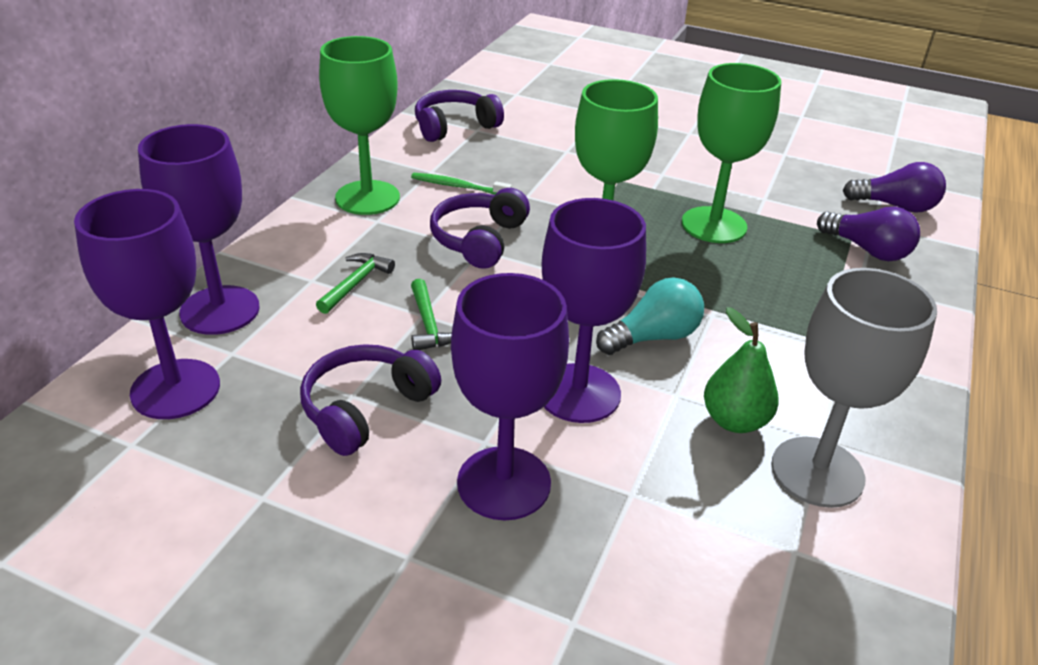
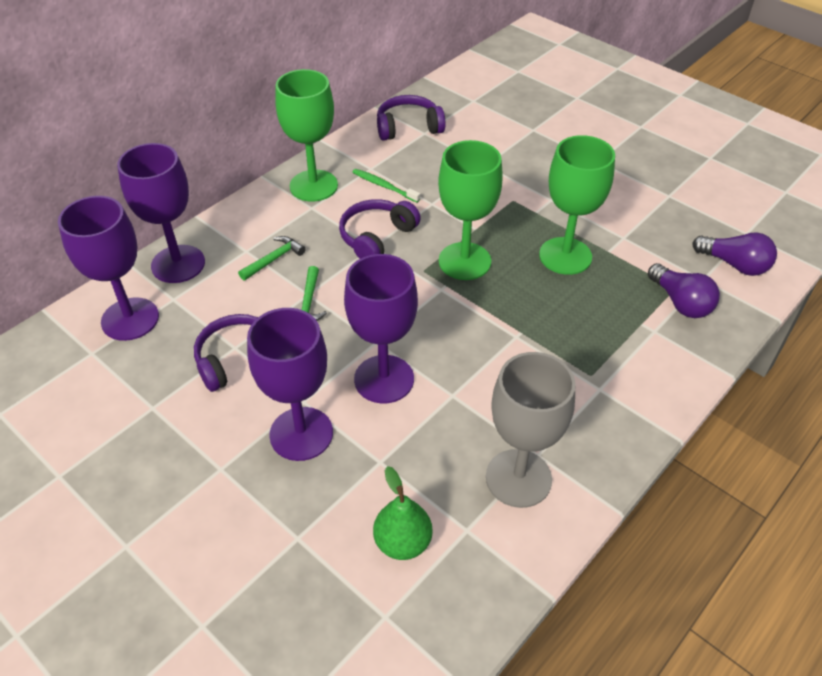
camera: 20 degrees right, 10 degrees up
turquoise light bulb [596,278,704,355] -> none
green pear [704,307,779,433] -> green pear moved to [373,466,433,560]

